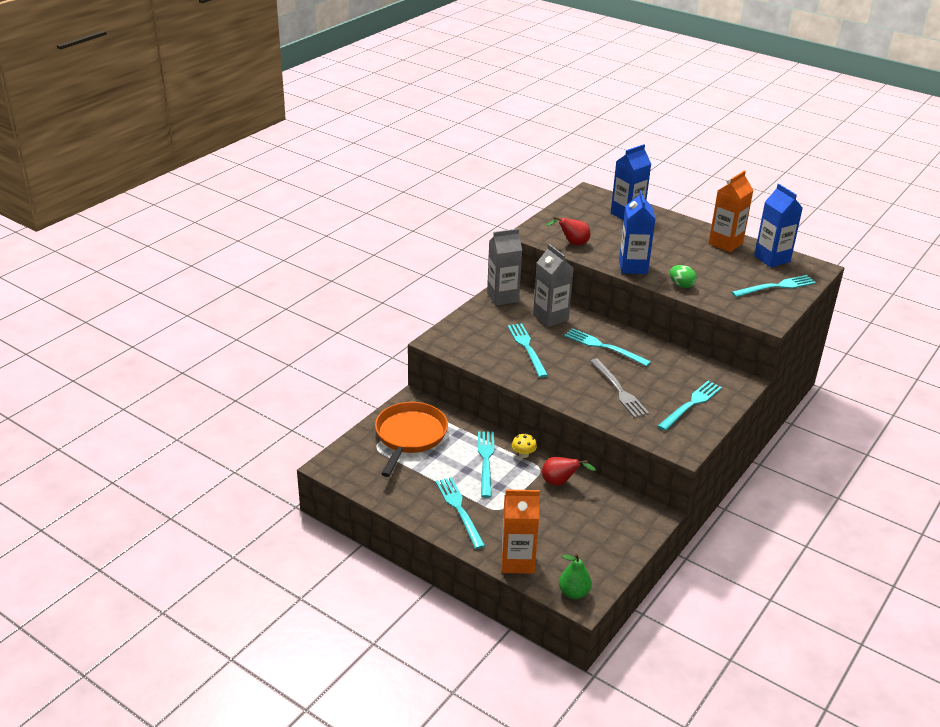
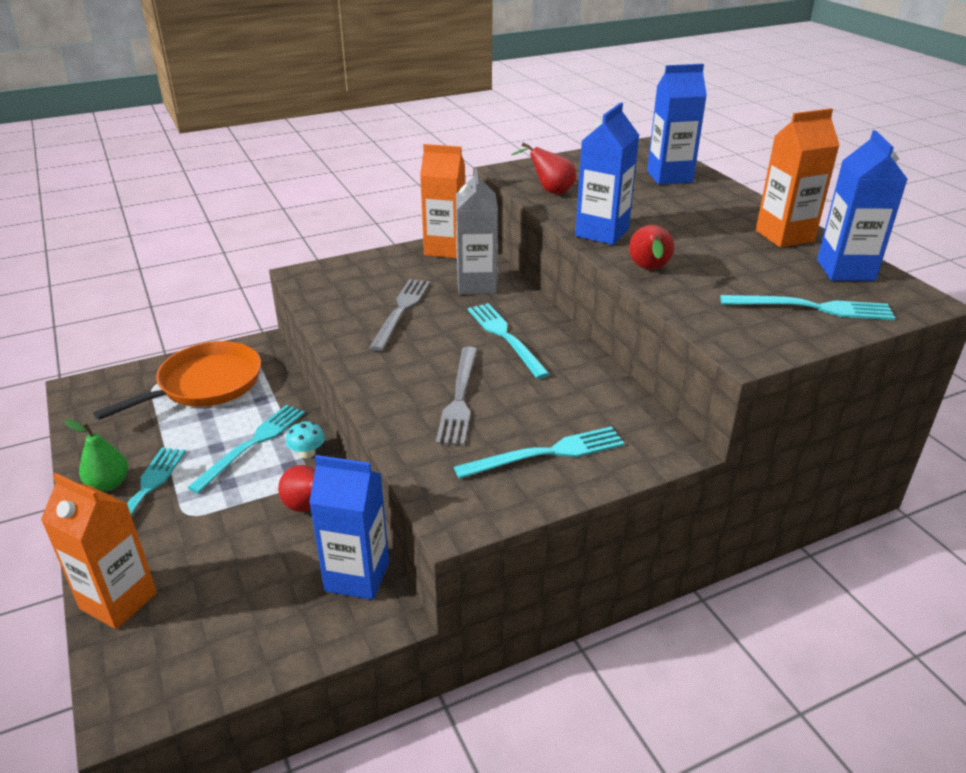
camera: 30 degrees right, 0 degrees up
grey carton [487,228,522,306] -> orange carton [420,144,465,258]
turquoise fork [508,324,548,378] -> grey fork [369,279,430,351]
yellow mushroom [512,433,537,458] -> turquoise mushroom [286,421,325,458]
green pear [559,553,592,599] -> green pear moved to [65,420,128,491]
green egg [670,265,697,288] -> red pear [629,225,674,269]
none -> blue carton [309,455,389,600]

